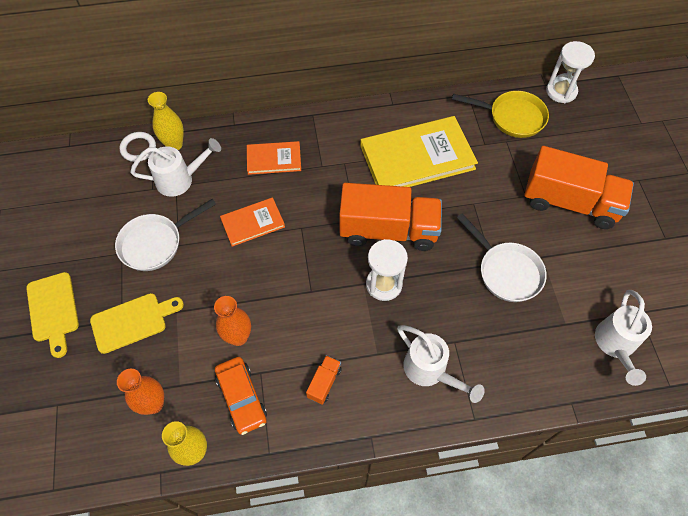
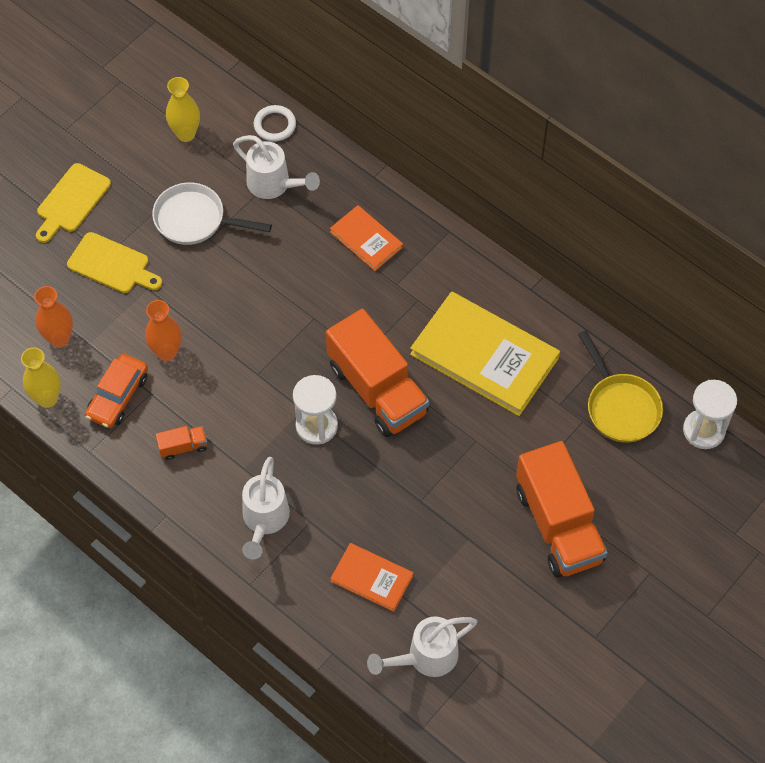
camera: 50 degrees right, 0 degrees up
yellow vase [148,92,184,150] -> yellow vase moved to [166,77,200,142]
orange book [220,197,285,247] -> orange book moved to [330,543,413,612]
white pan [457,213,547,302] -> none

